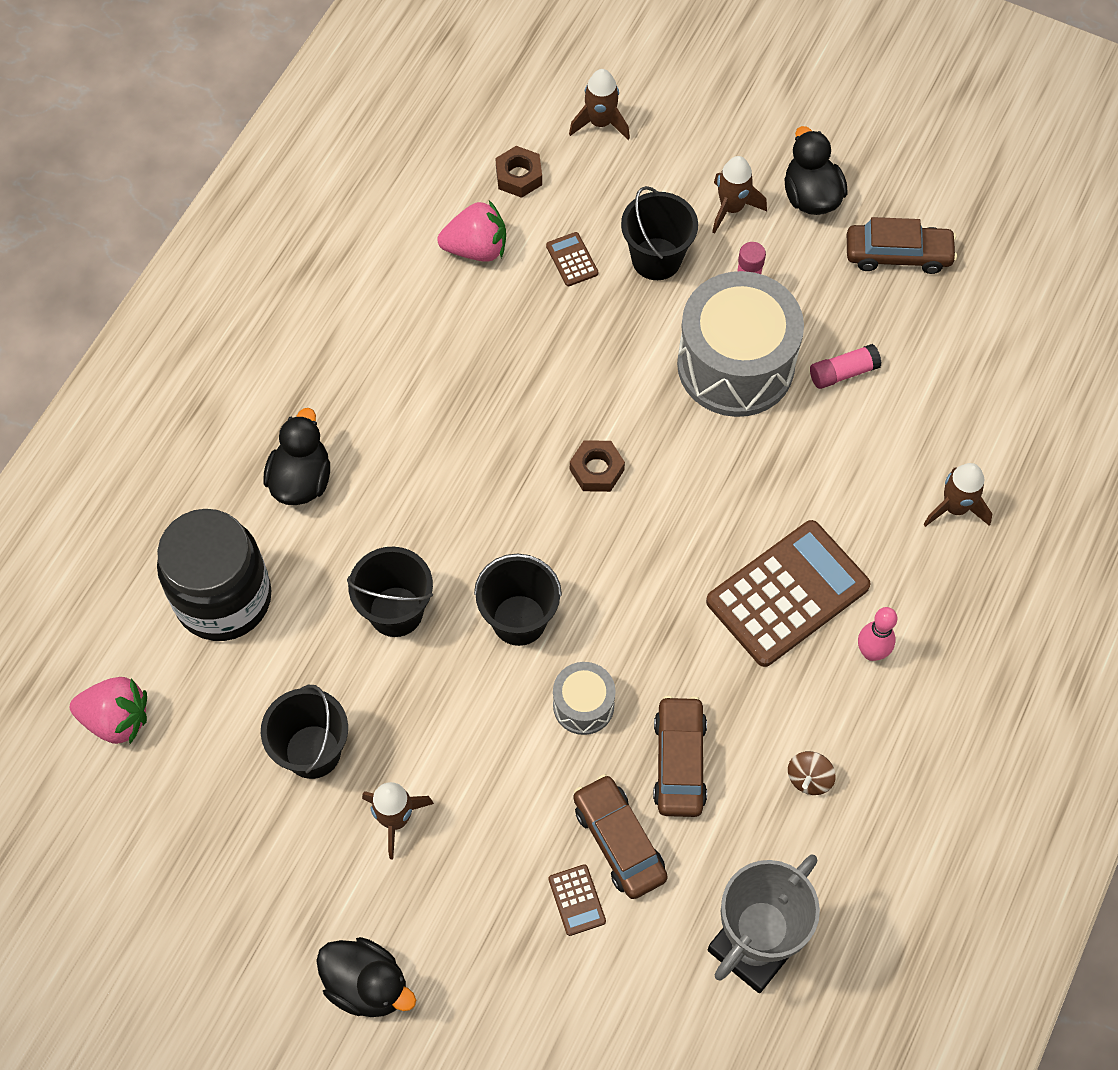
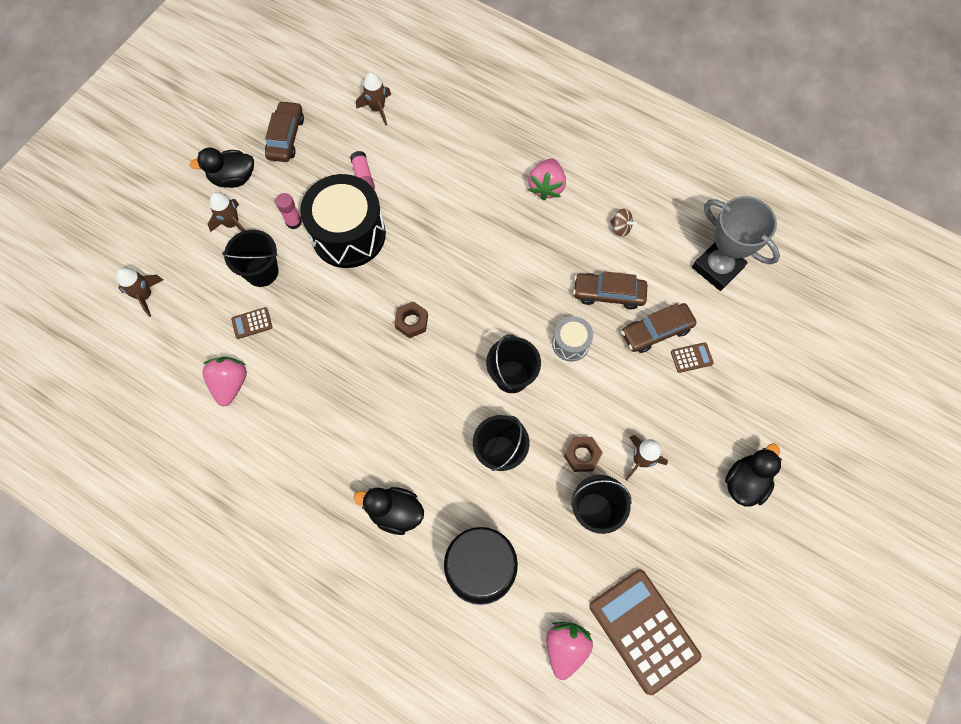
camera: 85 degrees left, 5 degrees up
brown nut [495,146,542,198] -> brown nut moved to [564,437,603,472]
grey drum [677,271,804,417] -> black drum [300,174,386,268]
brown calculator [706,520,871,667] -> brown calculator moved to [589,570,701,695]
pink bowling pin [858,607,897,661] -> pink strawberry [528,159,566,201]
brown rocket [923,463,992,527] -> brown rocket moved to [356,72,391,126]

